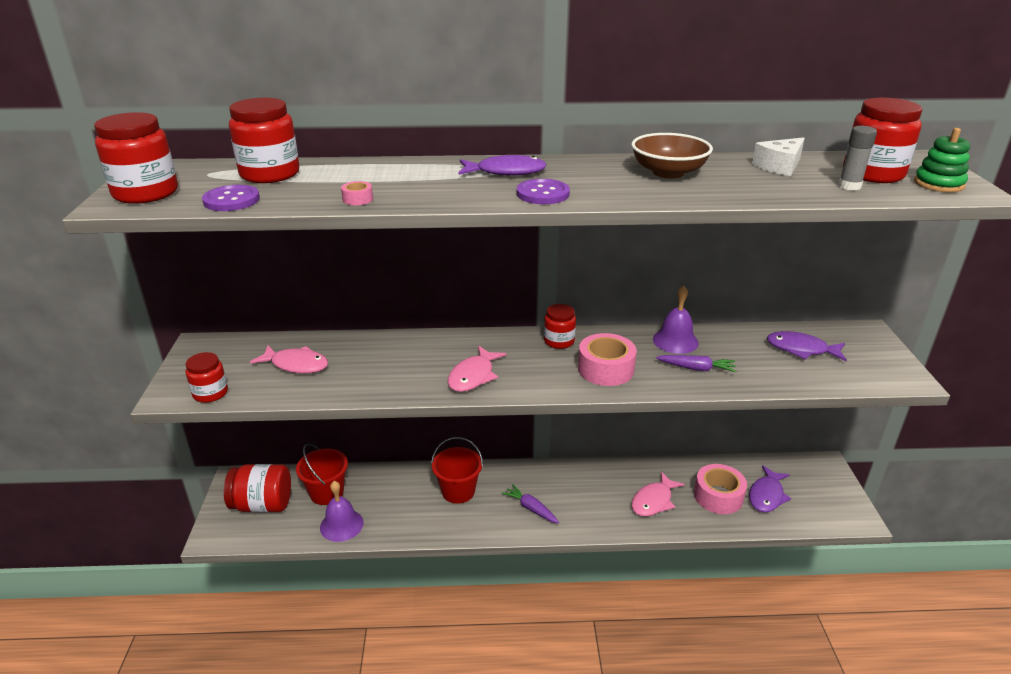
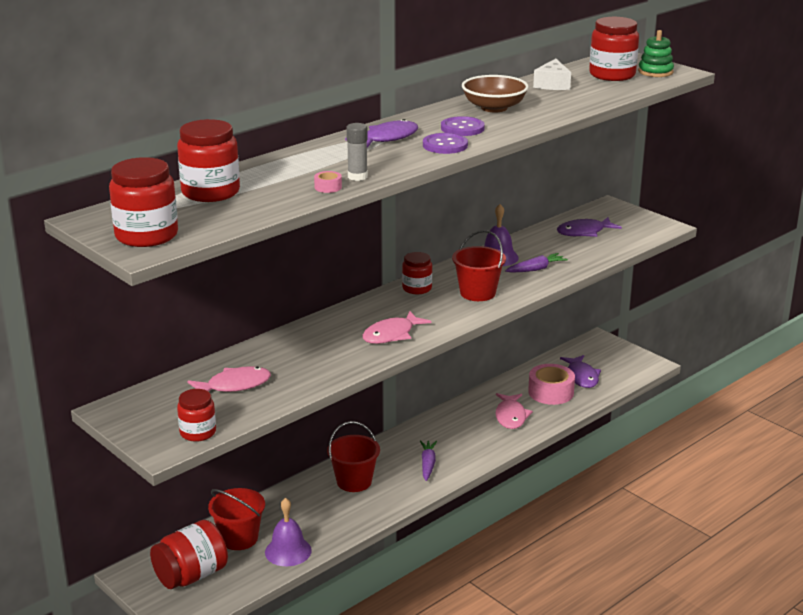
camera: 40 degrees left, 5 degrees down
purple button [202,185,260,211] -> purple button moved to [441,116,485,136]
pink fish [448,346,506,392] -> pink fish turned 60 degrees clockwise [362,311,431,344]
purple carrot [502,484,559,524] -> purple carrot turned 90 degrees clockwise [420,440,437,481]
pink tape [578,333,637,386] -> red bucket [452,230,506,301]
grey glue stick [838,126,877,191] -> grey glue stick moved to [346,123,368,181]

